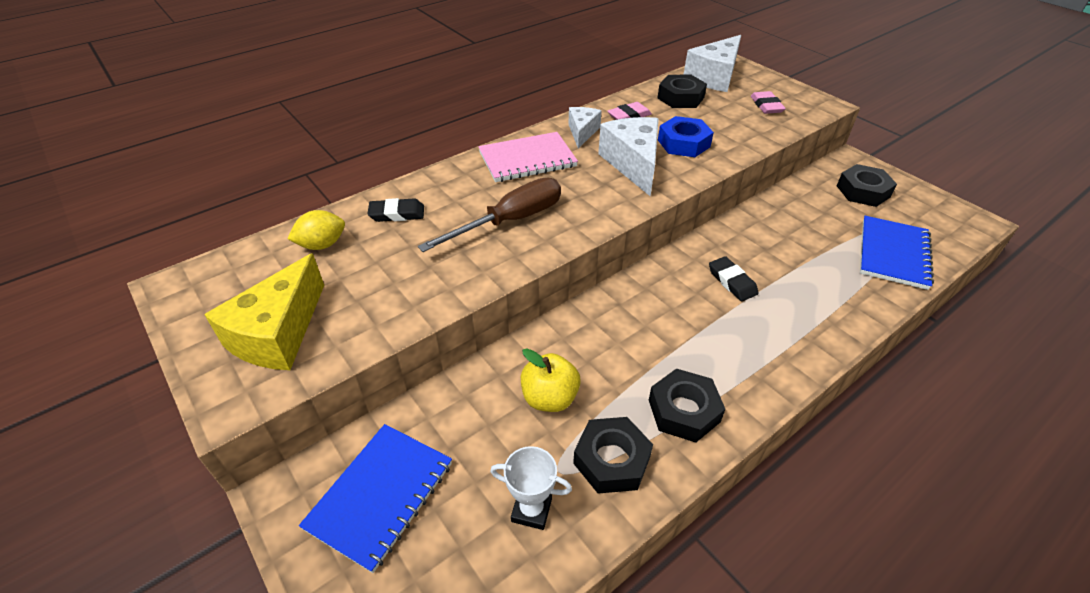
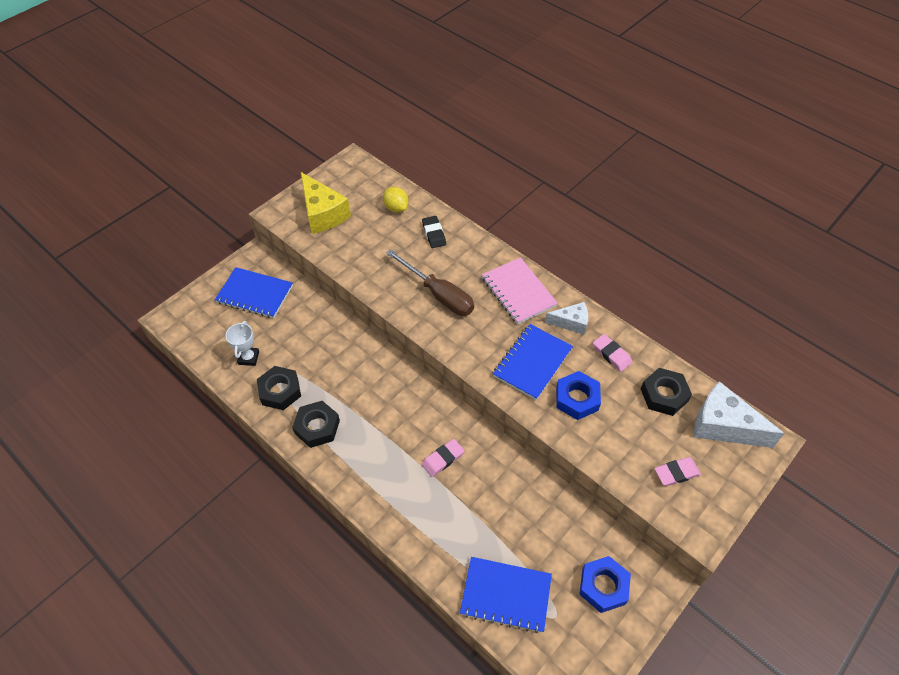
camera: 80 degrees right, 10 degrees up
yellow cheese [204,253,324,370] -> yellow cheese turned 135 degrees counterclockwise [301,172,351,234]
yellow apple [521,348,581,412] -> none
white cheese [598,117,659,196] -> blue notebook [493,324,573,400]
black eraser [709,256,759,301] -> pink eraser [422,439,464,477]
black nut [837,164,897,207] -> blue nut [579,556,631,613]

